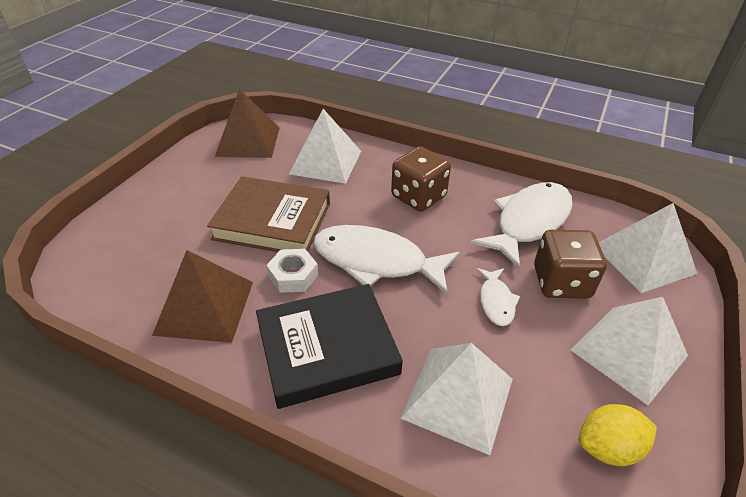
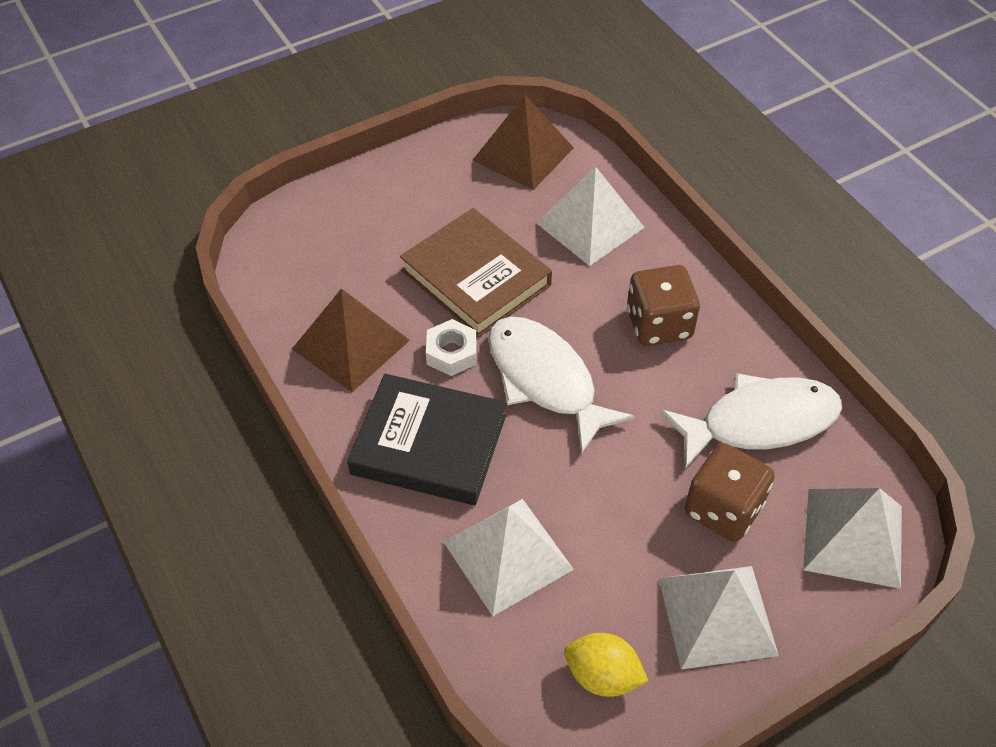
camera: 35 degrees right, 10 degrees up
white fish [476,268,520,326] -> none

